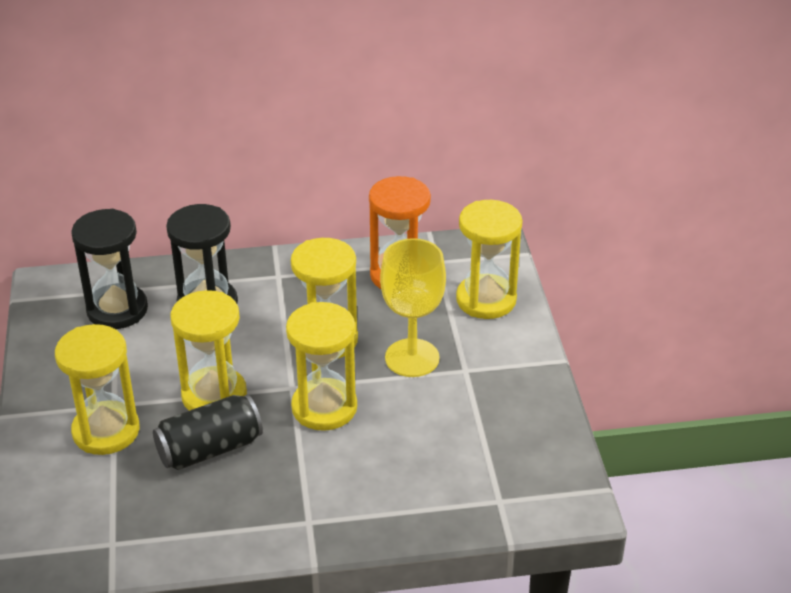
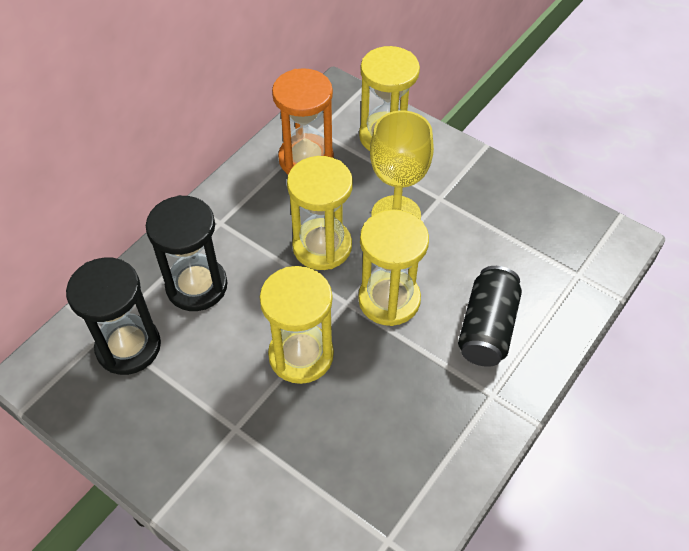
camera: 45 degrees left, 15 degrees up
yellow hourglass [55,324,140,455] -> none
black can [153,395,263,470] -> black can moved to [458,266,522,367]

